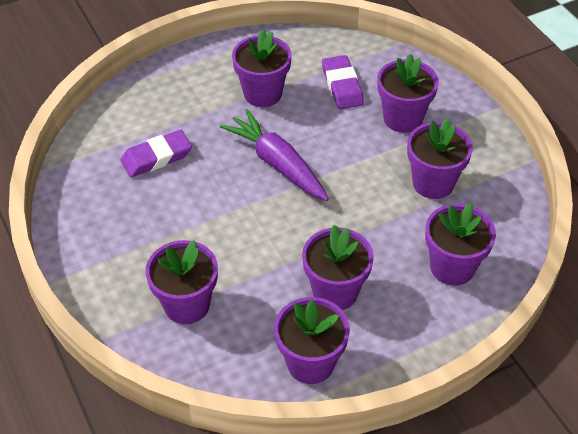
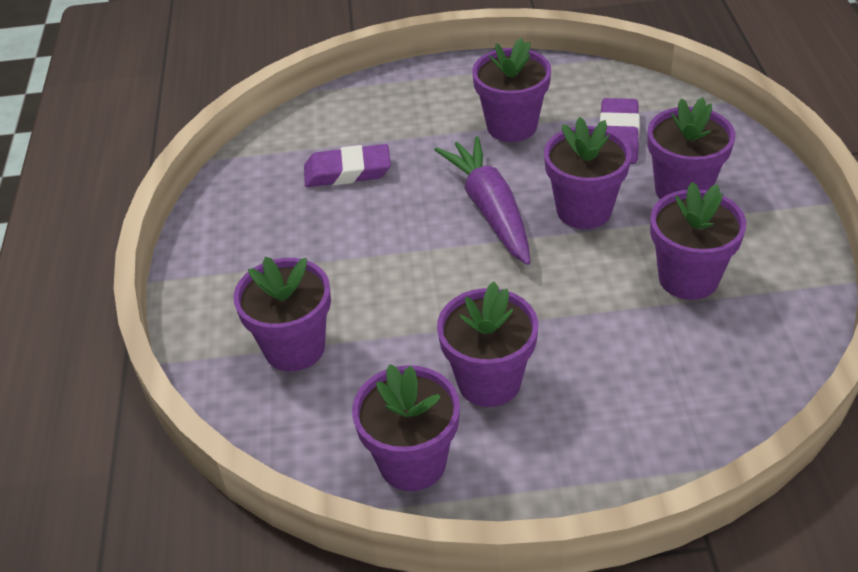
camera: 25 degrees right, 5 degrees down
purple flower pot [425,203,496,286] -> purple flower pot moved to [544,117,632,229]

